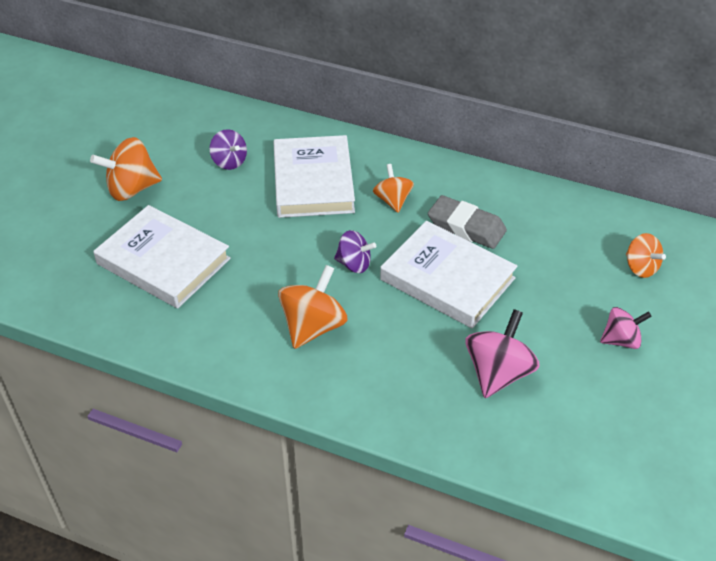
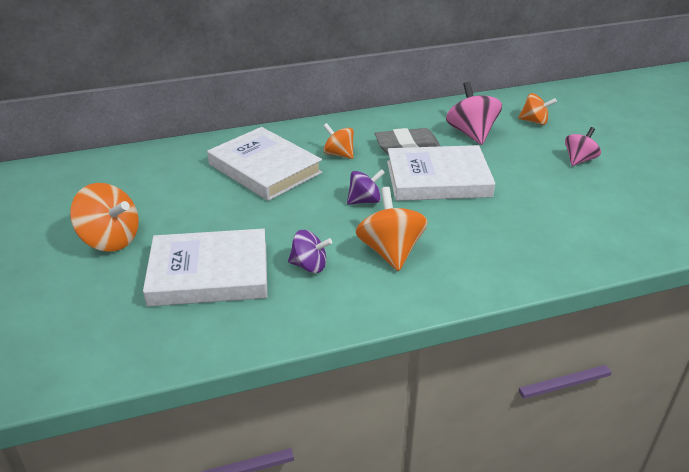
camera: 40 degrees left, 10 degrees down
orange spinning top [90,137,162,201] -> orange spinning top turned 90 degrees counterclockwise [70,183,139,252]
purple spinning top [210,129,247,170] -> purple spinning top moved to [288,230,332,273]
pink spinning top [465,309,540,398] -> pink spinning top moved to [446,82,502,145]

